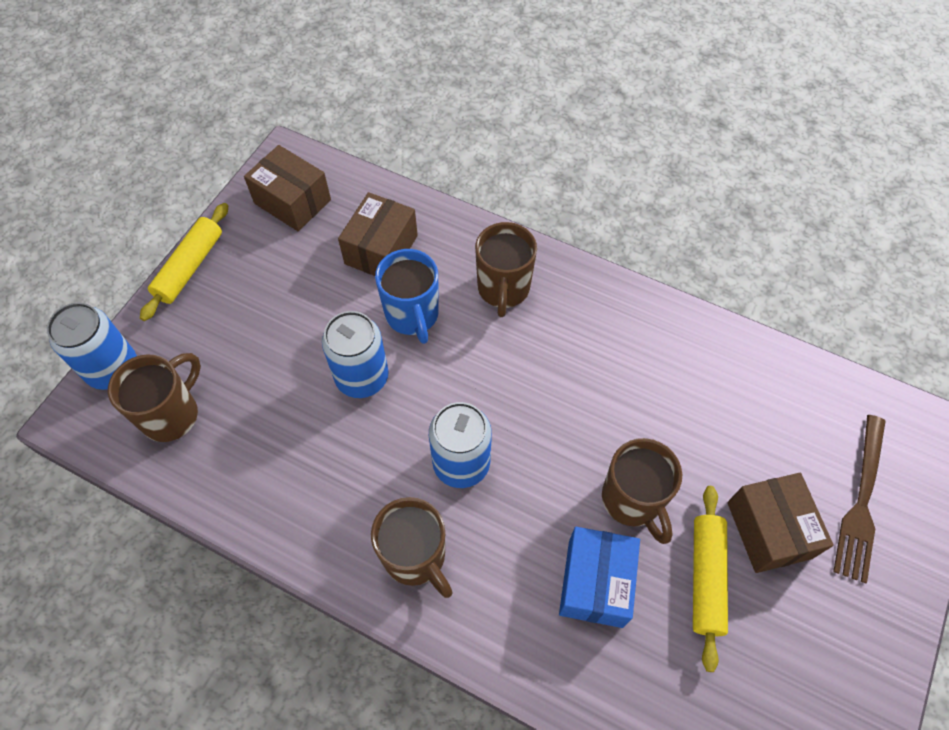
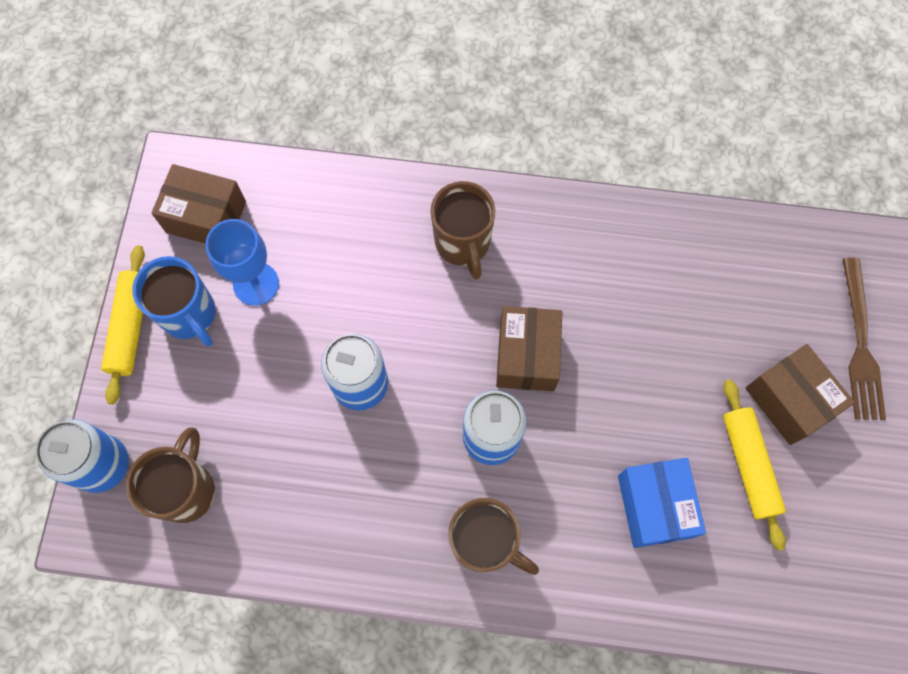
camera: 20 degrees left, 10 degrees up
brown box [338,192,418,276] -> brown box moved to [496,306,562,391]
blue mug [375,249,439,344] -> blue mug moved to [132,256,216,346]
brown mug [602,438,682,544] -> none
none -> blue goblet [205,219,279,306]

